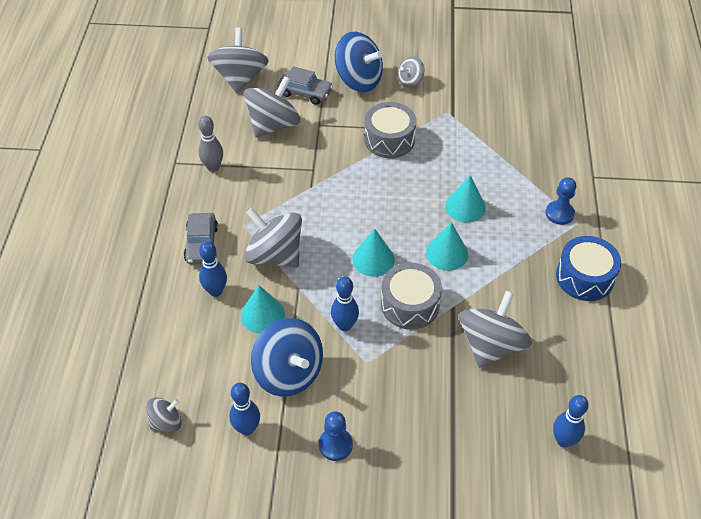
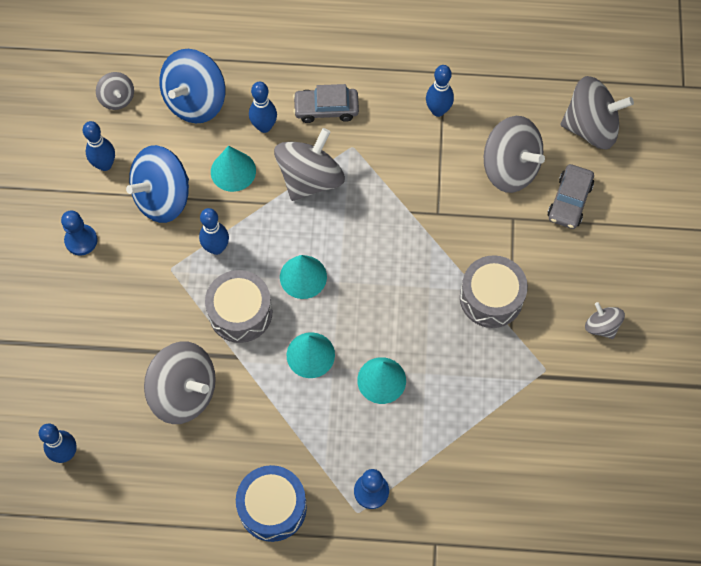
camera: 90 degrees right, 15 degrees up
grey bowling pin [198,116,223,172] -> blue bowling pin [426,65,454,117]
blue spinning top [335,32,383,92] -> blue spinning top moved to [159,49,225,123]

